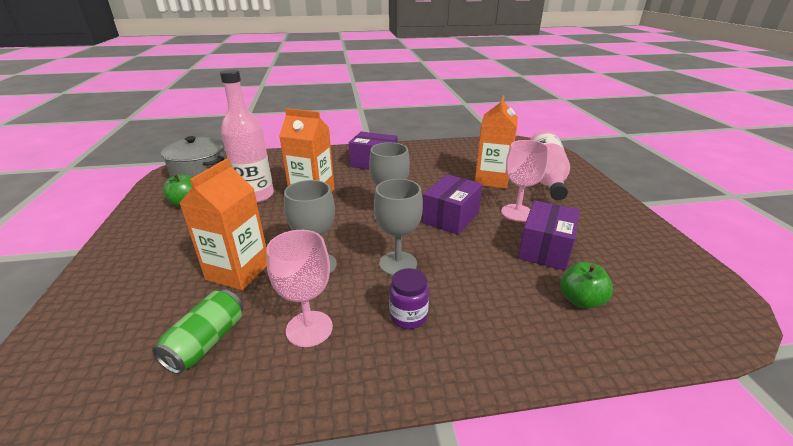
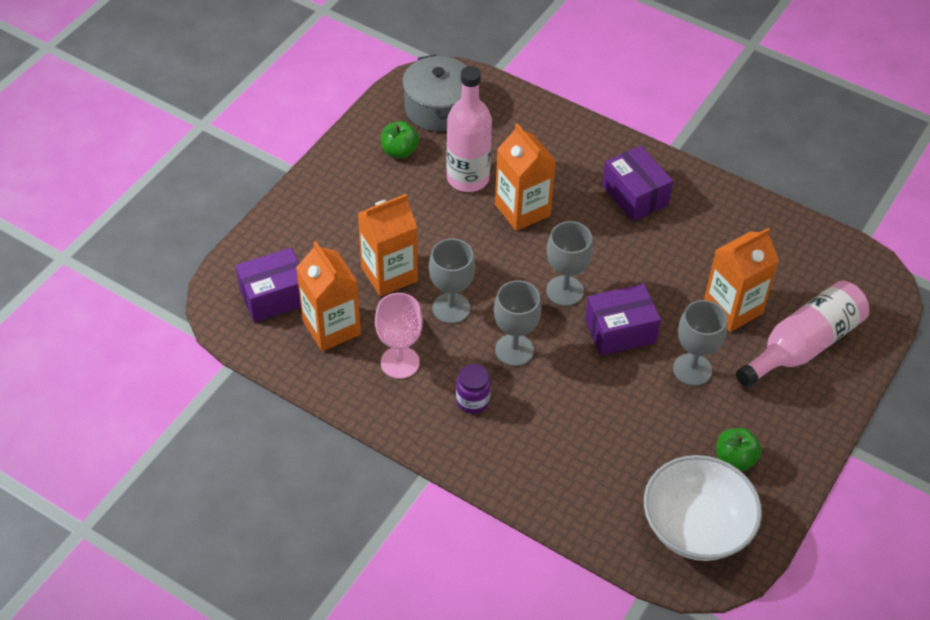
camera: 40 degrees right, 20 degrees up
green can [152,289,243,374] -> orange carton [296,241,361,351]
pink goblet [501,140,549,222] -> grey goblet [673,300,727,386]
purple box [518,200,580,271] -> purple box moved to [235,248,301,322]
green apple [560,262,613,309] -> green apple moved to [716,428,762,472]
none -> white bowl [644,455,762,561]

